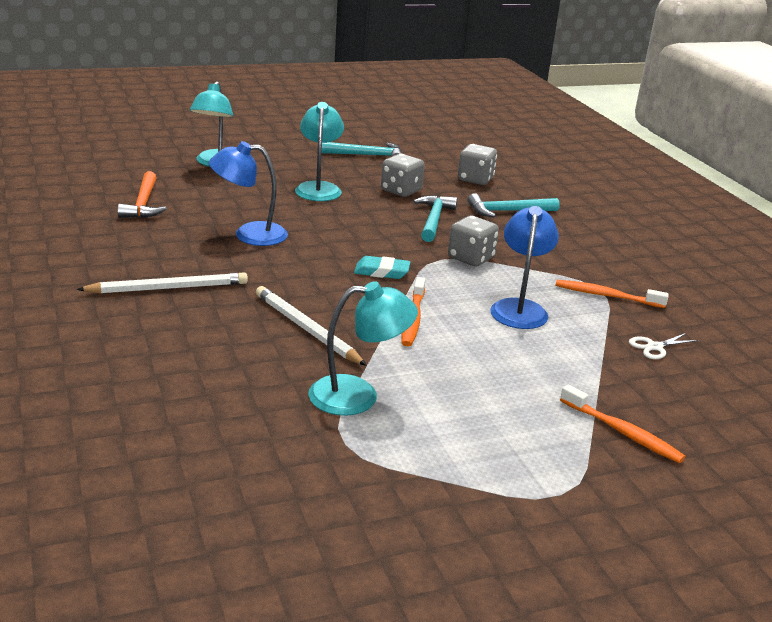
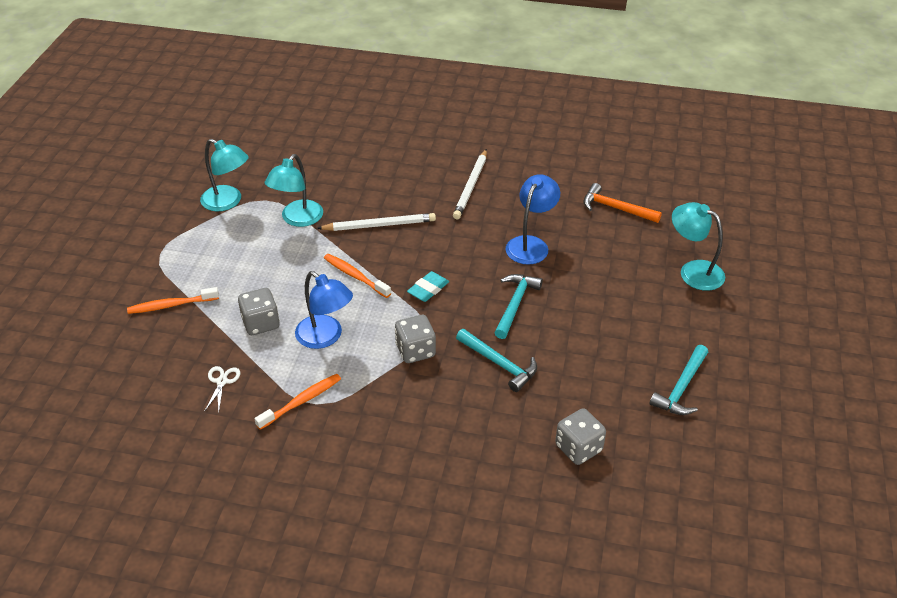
camera: 125 degrees right, 15 degrees up
turquoise lamp [295,102,344,201] -> turquoise lamp moved to [200,139,249,211]
grey dice [381,154,425,197] -> grey dice moved to [238,288,280,335]
turquoise hammer [468,193,560,217] -> turquoise hammer moved to [494,274,543,339]

